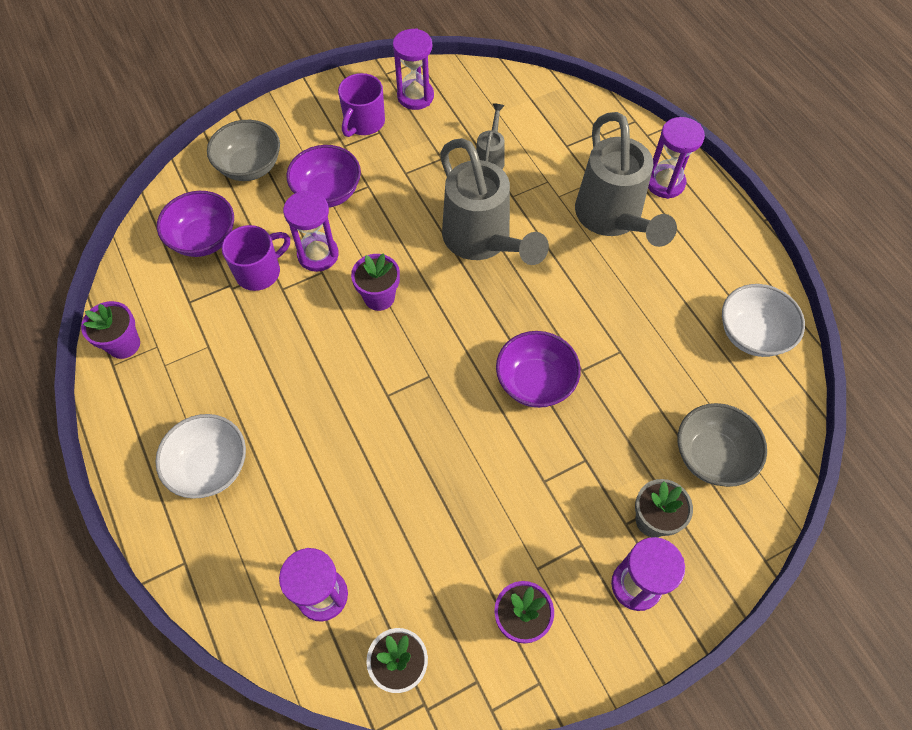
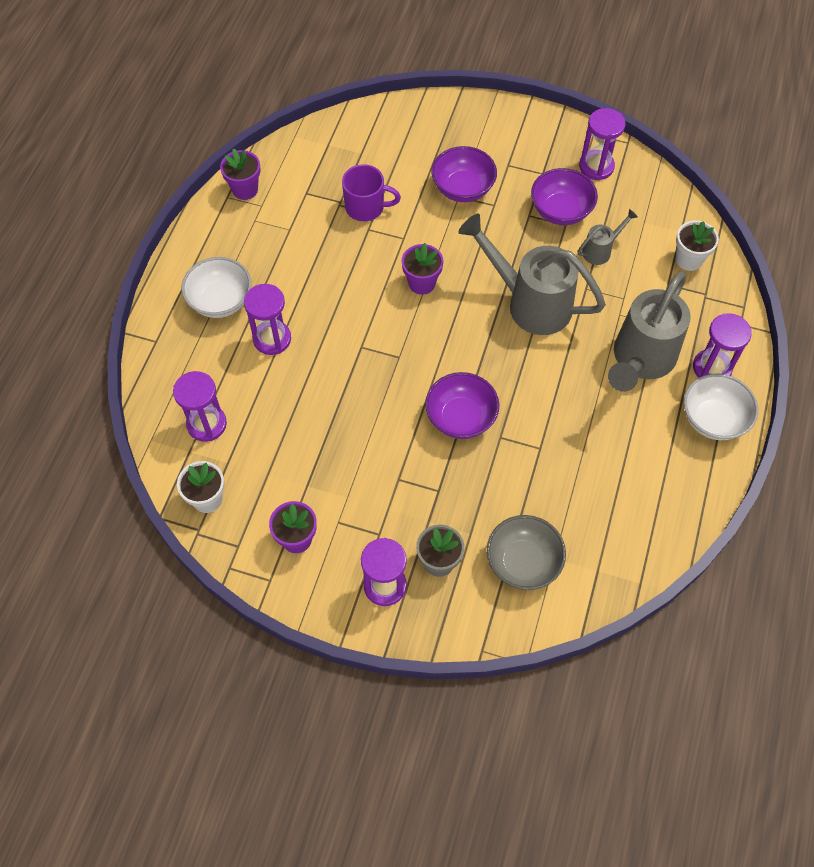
camera: 45 degrees right, 0 degrees up
purple bowl [157,191,234,257] -> purple bowl moved to [531,168,598,225]
grey bowl [207,120,280,181] -> none
purple hourglass [283,190,339,272] -> purple hourglass moved to [244,284,291,355]
purple mug [338,73,385,137] -> none
grey watering can [440,138,549,265] -> grey watering can turned 105 degrees clockwise [458,214,606,335]
white bowl [722,284,805,357] -> white bowl moved to [684,374,758,440]
none -> white flower pot [676,221,719,271]

